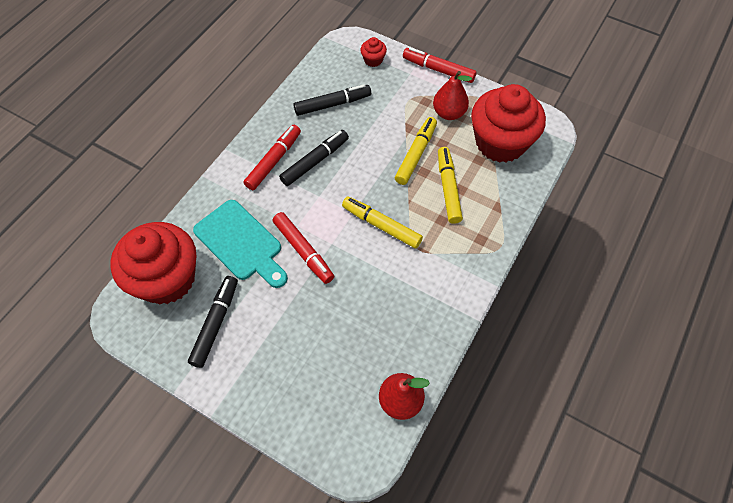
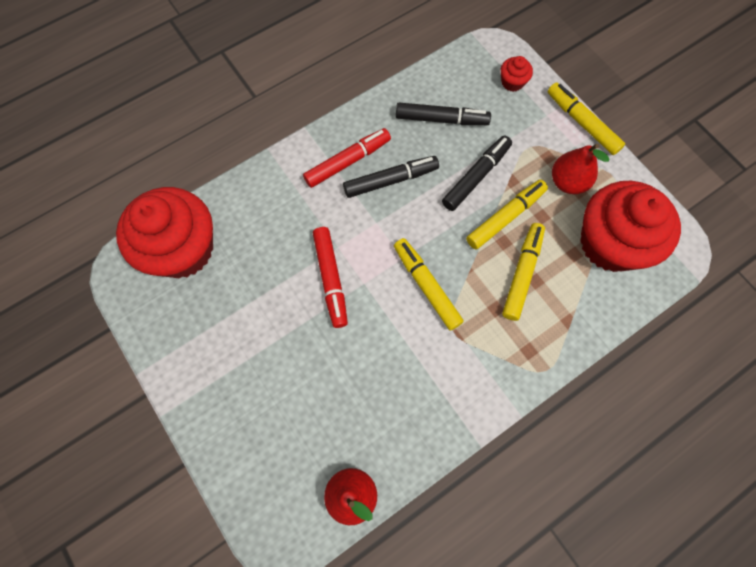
camera: 25 degrees right, 10 degrees up
black marker [188,276,238,368] -> black marker moved to [442,135,512,211]
turquoise cutting board [193,200,288,288] -> none
red marker [403,47,476,83] -> yellow marker [548,82,625,155]

